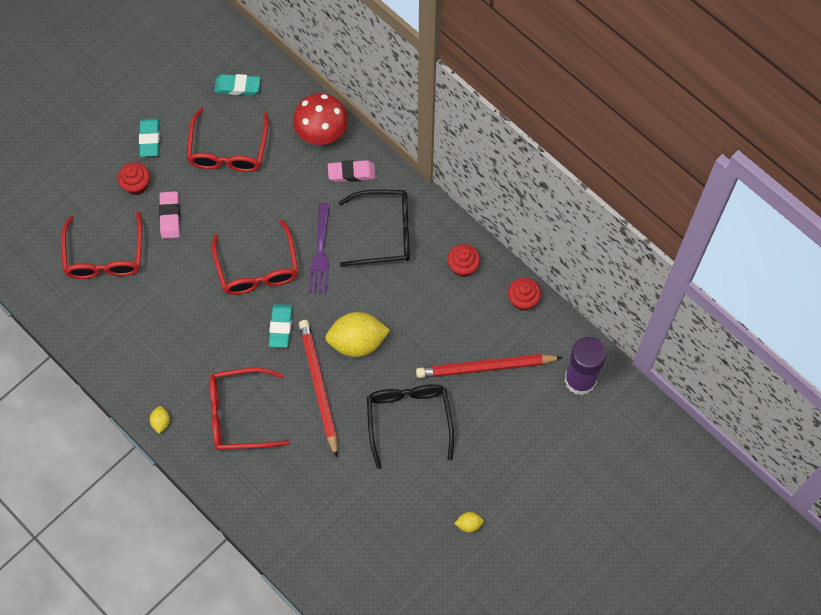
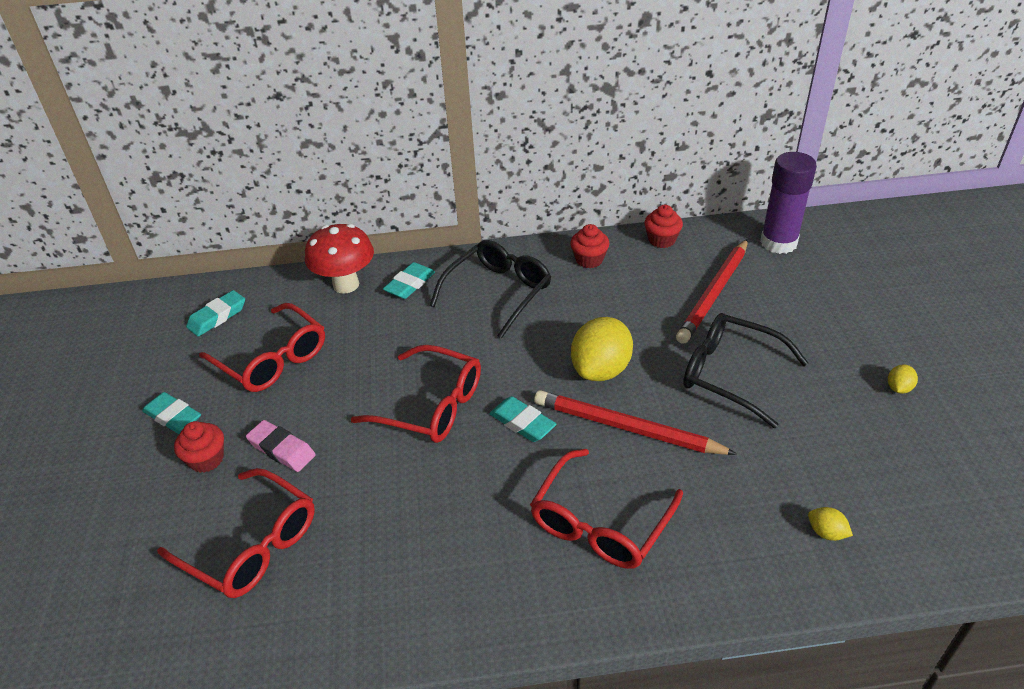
camera: 50 degrees left, 25 degrees down
yellow lemon [150,406,170,434] -> yellow lemon moved to [808,507,853,541]
purple fork [309,203,330,293] -> none
pink eraser [328,160,376,182] -> turquoise eraser [383,262,435,299]

